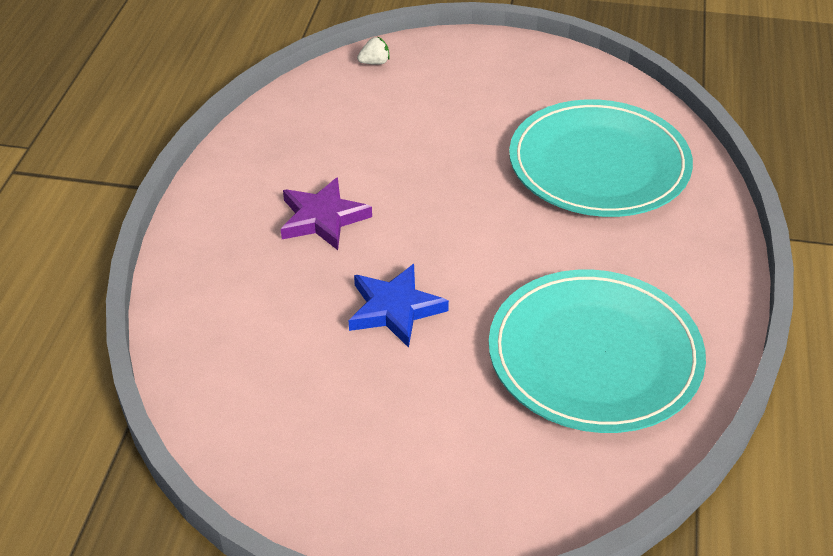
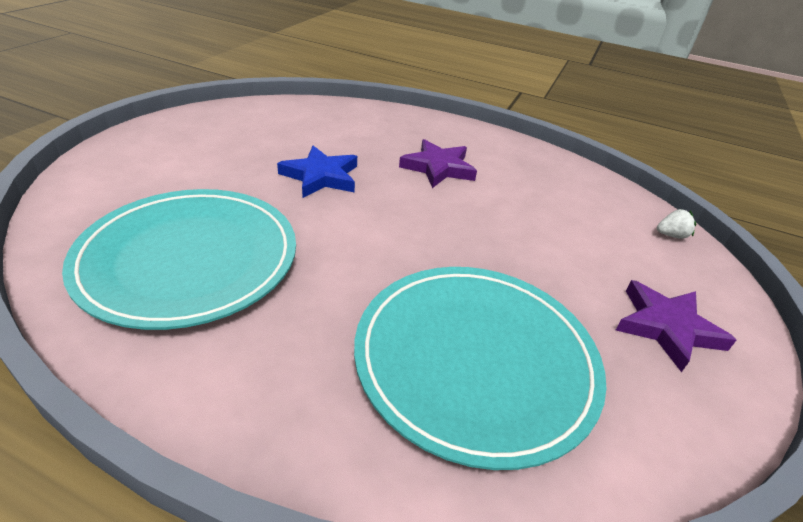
camera: 100 degrees right, 5 degrees down
white strawberry [357,37,390,64] -> white strawberry turned 90 degrees counterclockwise [657,209,696,239]
none -> purple star [616,280,736,372]

